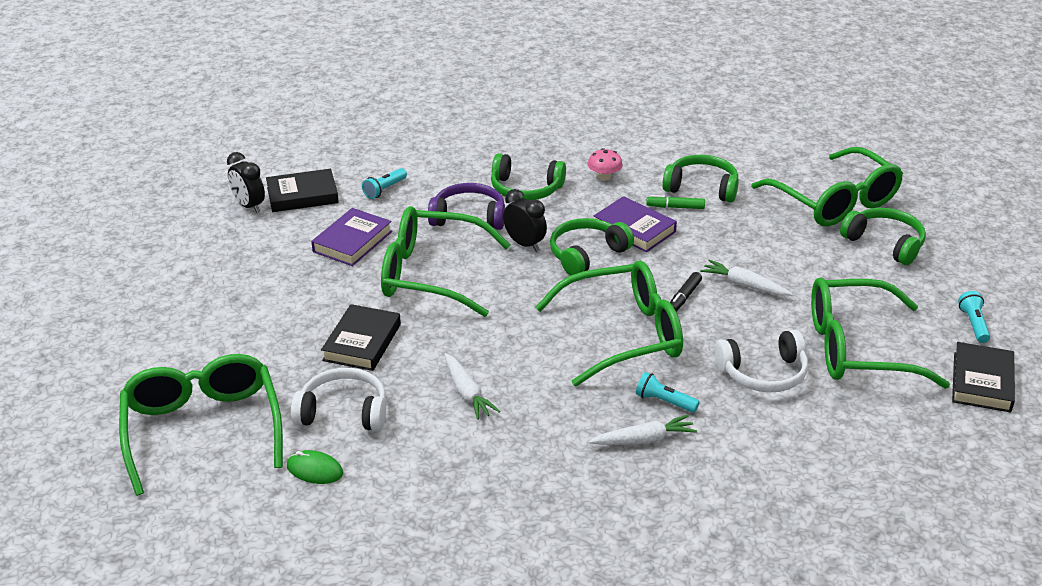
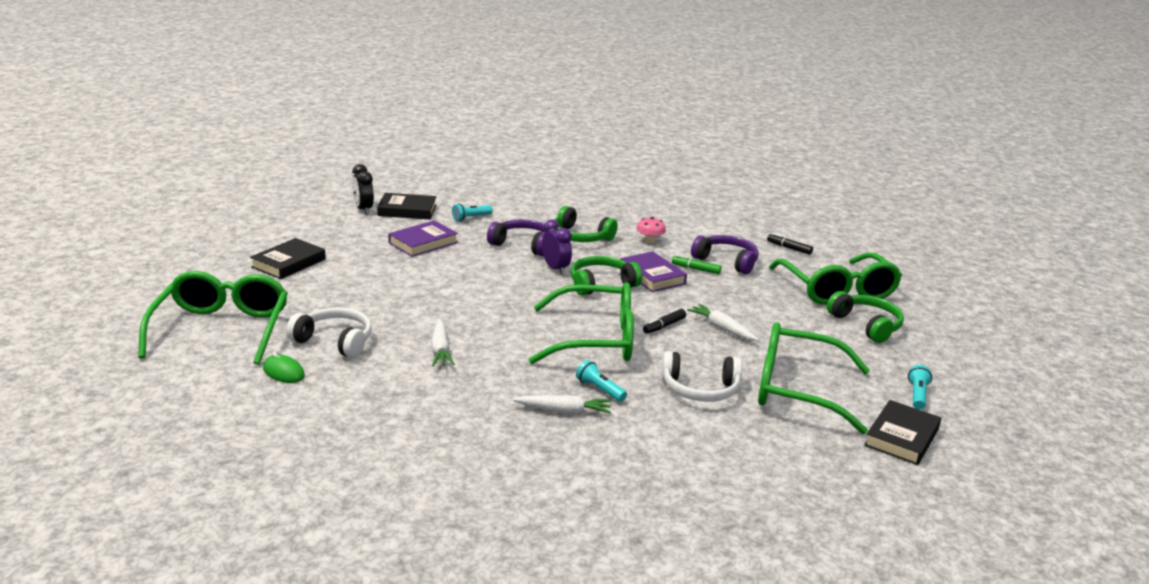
camera: 15 degrees right, 10 degrees down
black book [321,304,401,371] -> black book moved to [250,238,326,279]
green glasses [381,206,510,317] -> none
black clock [503,189,547,252] -> purple clock [542,219,572,275]
green headphones [662,155,739,203] -> purple headphones [691,235,759,274]
none -> black marker [767,233,813,255]

